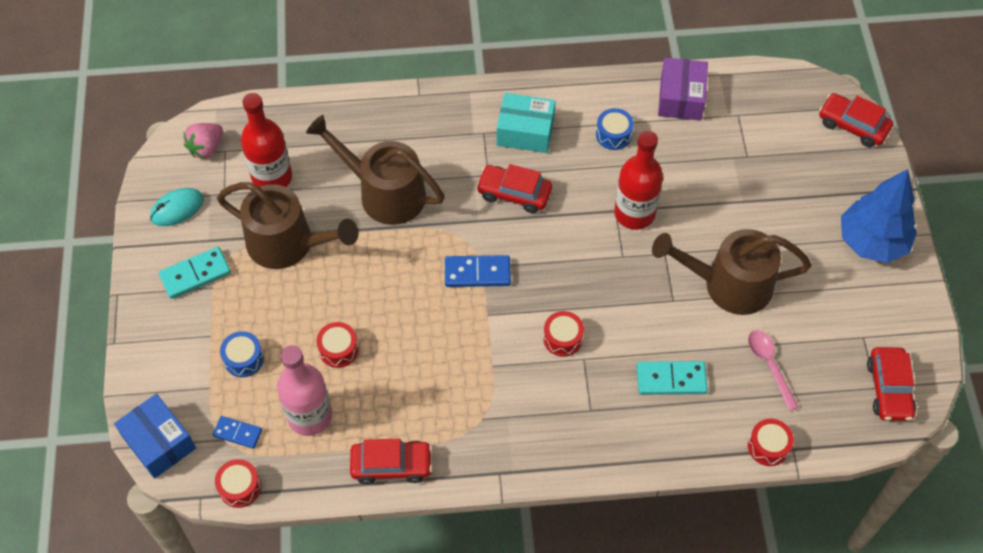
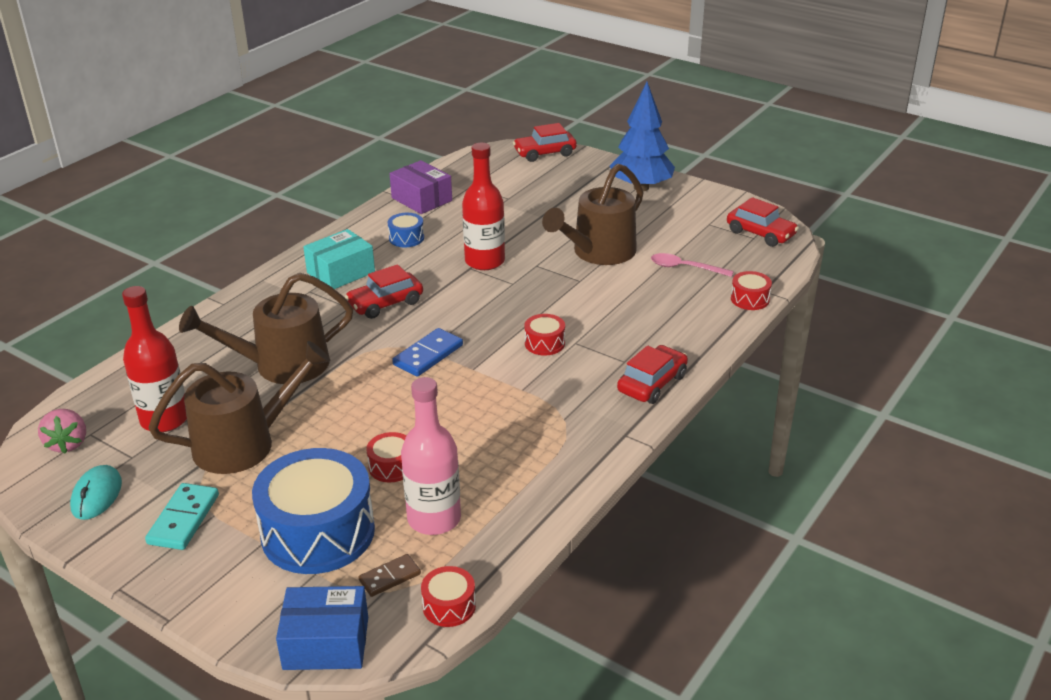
camera: 50 degrees left, 25 degrees down
blue domino [213,416,262,449] -> brown domino [358,554,421,597]
blue drum [220,331,264,377] -> blue drum [252,448,375,574], size x2.28
red car [350,439,432,485] -> red car moved to [617,345,688,404]
turquoise domino [637,361,708,395] -> none

